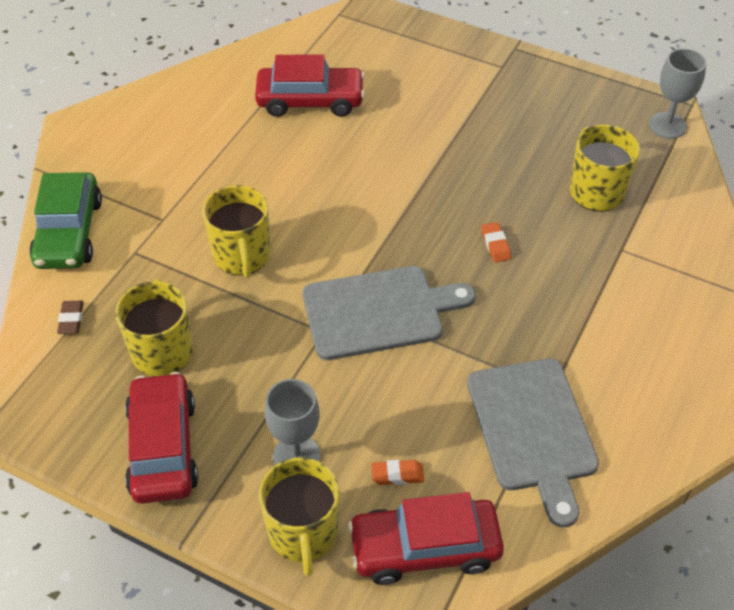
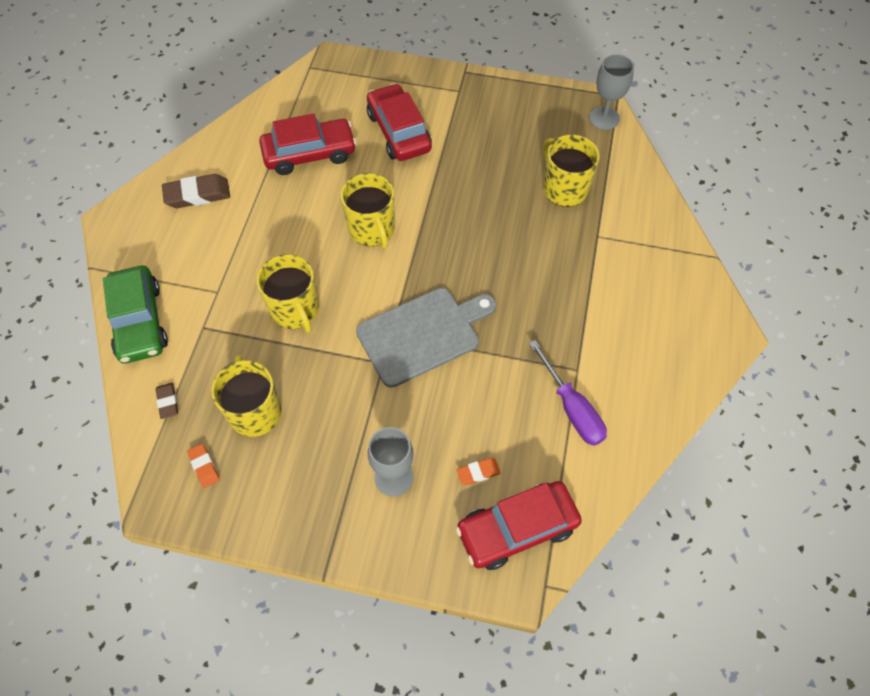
camera: 15 degrees left, 10 degrees up
red car [125,372,198,504] -> red car moved to [367,83,432,161]
yellow mug [259,457,339,577] -> yellow mug moved to [341,173,394,249]
grey cutting board [467,358,599,527] -> purple screwdriver [529,340,607,446]
orange eraser [481,222,511,262] -> orange eraser moved to [187,444,219,488]
none -> brown eraser [162,174,230,208]

